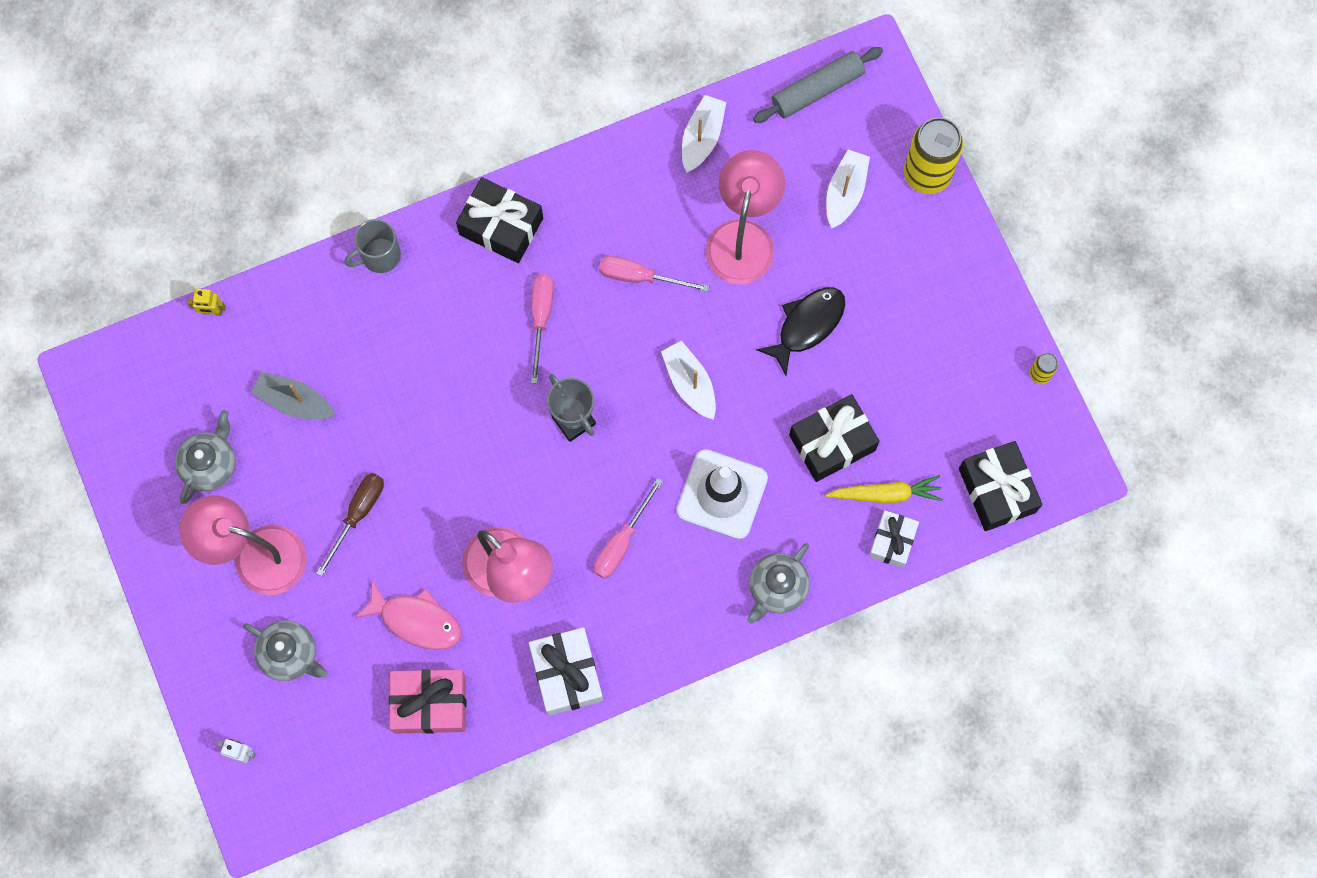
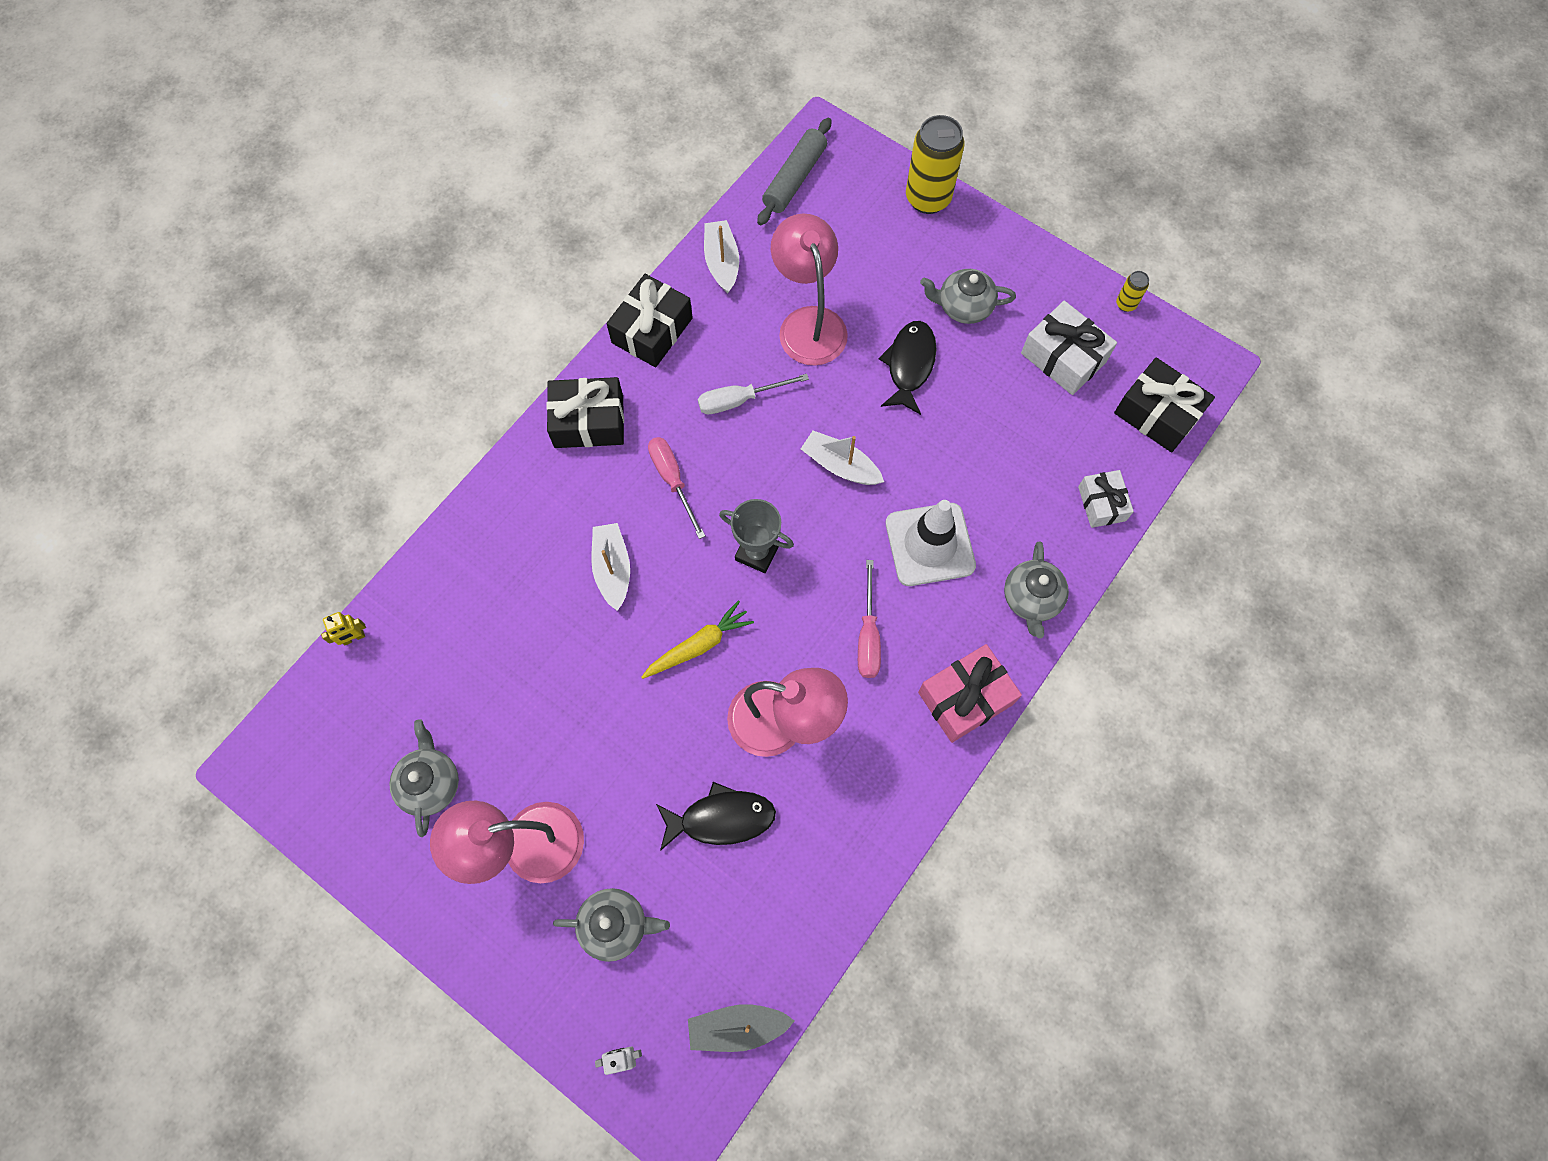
camera: 30 degrees left, 5 degrees down
grey boat [251,372,335,419] -> grey boat moved to [688,1004,794,1052]
brown screwdriver [316,473,384,576] -> none
grey mug [344,219,401,273] -> none
pink fish [355,580,462,650] -> black fish [656,782,776,851]
pink gift [389,669,466,734] -> pink gift moved to [918,644,1022,743]
white gift [529,627,603,716] -> white gift moved to [1021,301,1117,395]
pink screwdriver [599,256,710,292] -> white screwdriver [698,374,809,414]
black gift [789,394,880,482] -> black gift moved to [606,274,693,367]
white boat [826,150,870,228] -> white boat moved to [591,523,630,611]
yellow carrot [826,475,943,504] -> yellow carrot moved to [641,600,754,679]
none -> grey teapot [920,269,1016,324]

